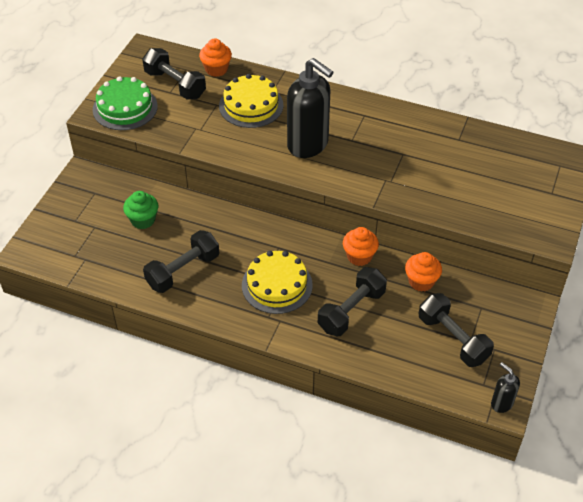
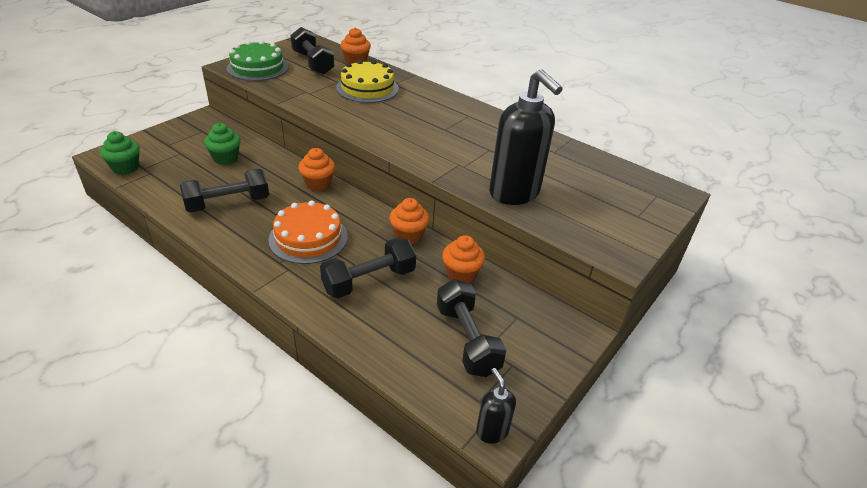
camera: 15 degrees right, 10 degrees down
yellow cake [242,251,313,314] -> orange cake [268,200,348,264]
black soap dispenser [287,58,333,158] -> black soap dispenser moved to [489,69,563,205]
none -> green cupcake [100,131,140,175]
none -> orange cupcake [298,148,335,191]

